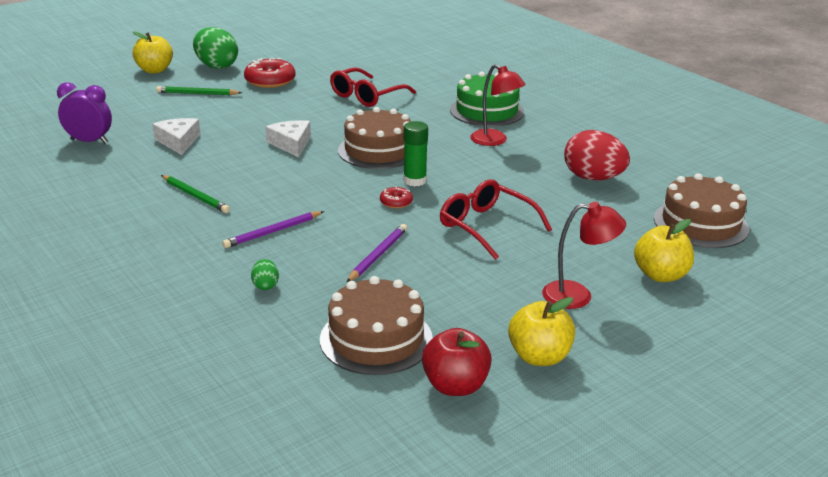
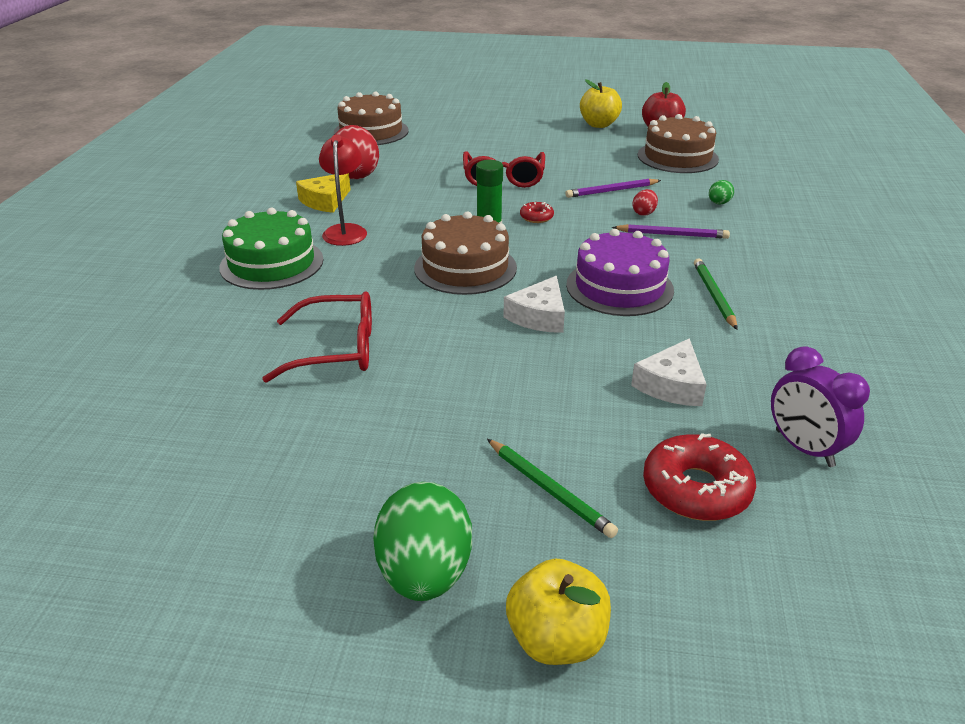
camera: 135 degrees left, 5 degrees up
red donut [244,58,295,88] -> red donut moved to [643,433,756,521]
red lamp [542,202,626,309] -> none
yellow apple [634,219,694,282] -> none
none -> yellow cheese [296,173,351,213]
none -> purple cake [566,229,674,316]
none -> red egg [632,189,658,216]

